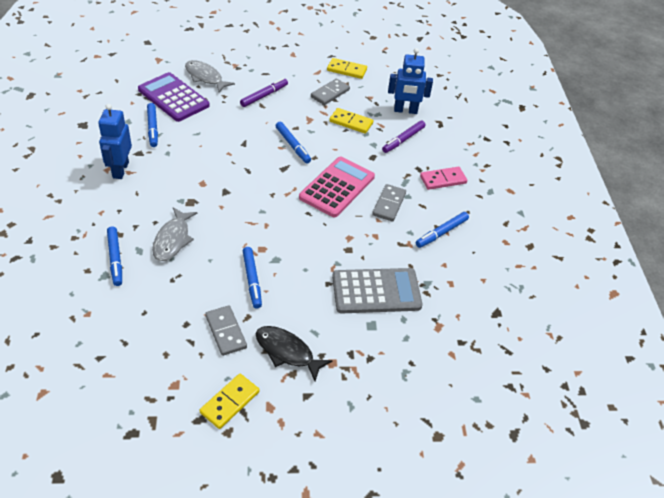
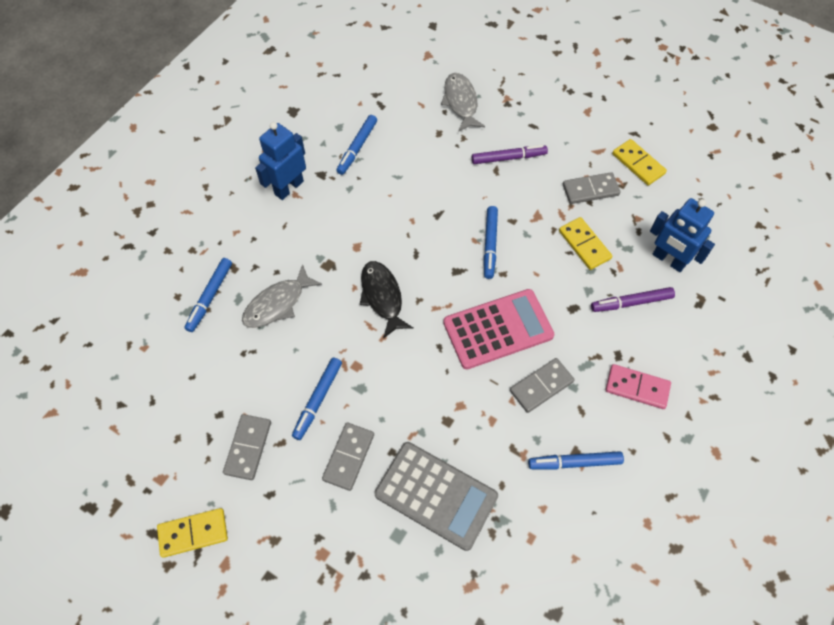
camera: 40 degrees right, 15 degrees up
purple calculator [138,72,210,122] -> none
black fish [256,326,333,381] -> black fish moved to [360,261,414,339]
none -> grey domino [322,423,374,491]

